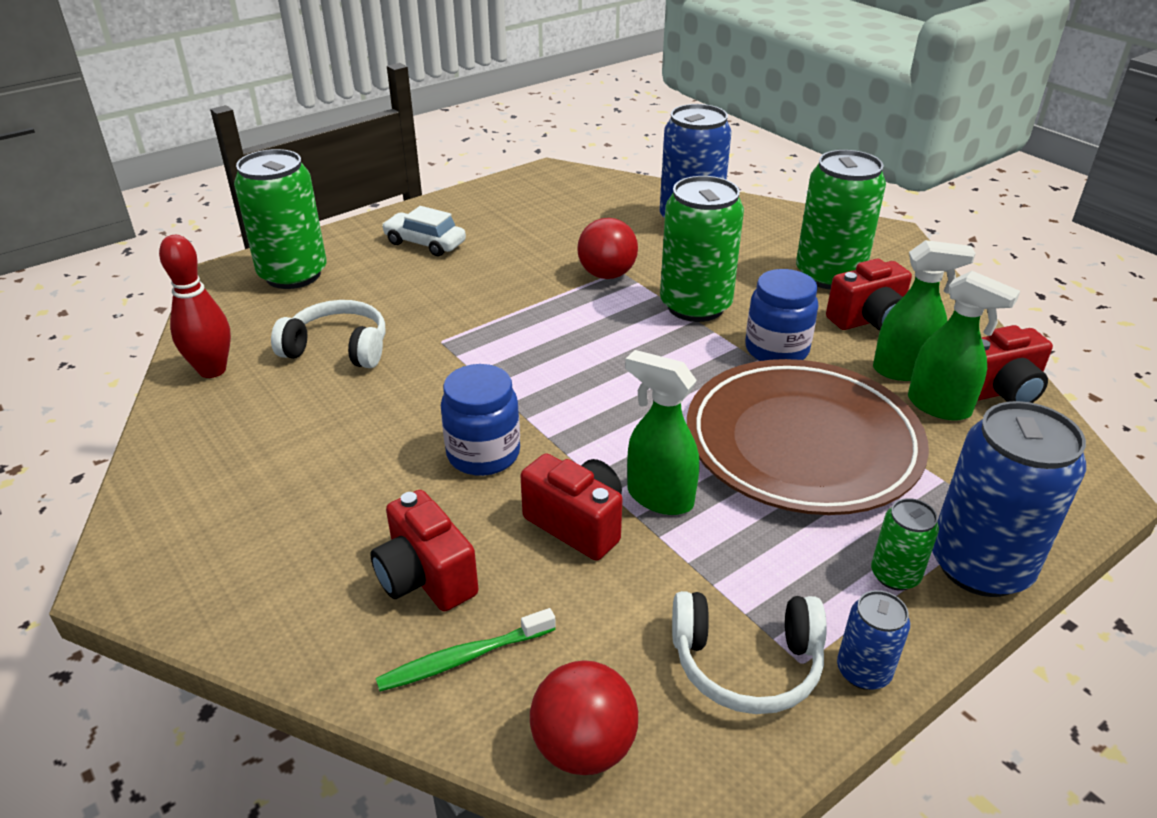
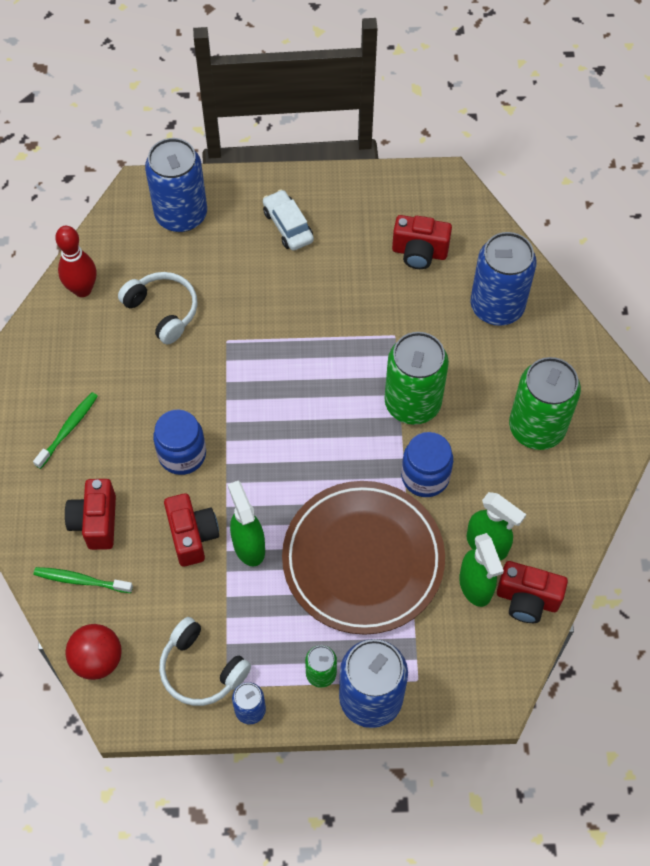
camera: 35 degrees right, 25 degrees up
green can [234,149,326,289] -> blue can [145,138,207,232]
red ball [577,218,638,279] -> none
red camera [826,259,912,331] -> red camera moved to [392,215,452,269]
none -> green toothbrush [33,392,98,469]

